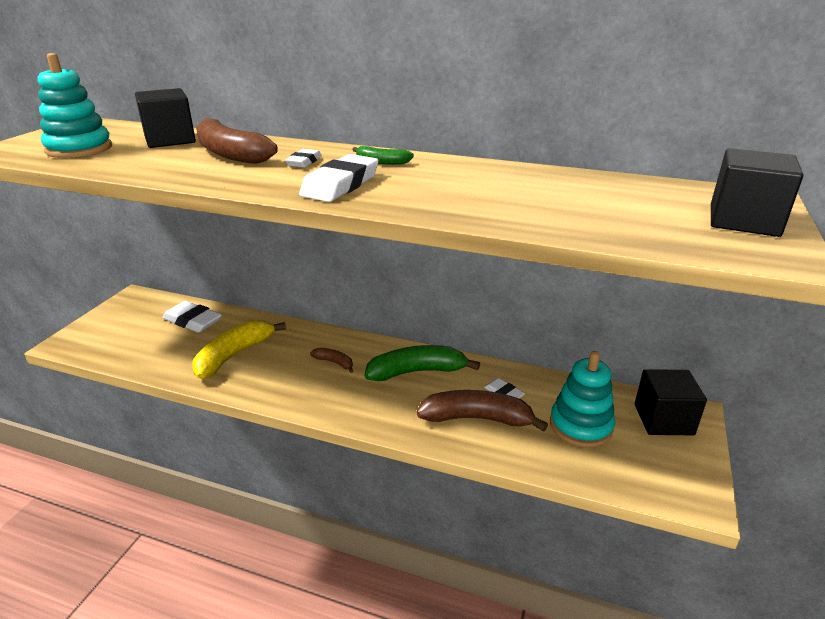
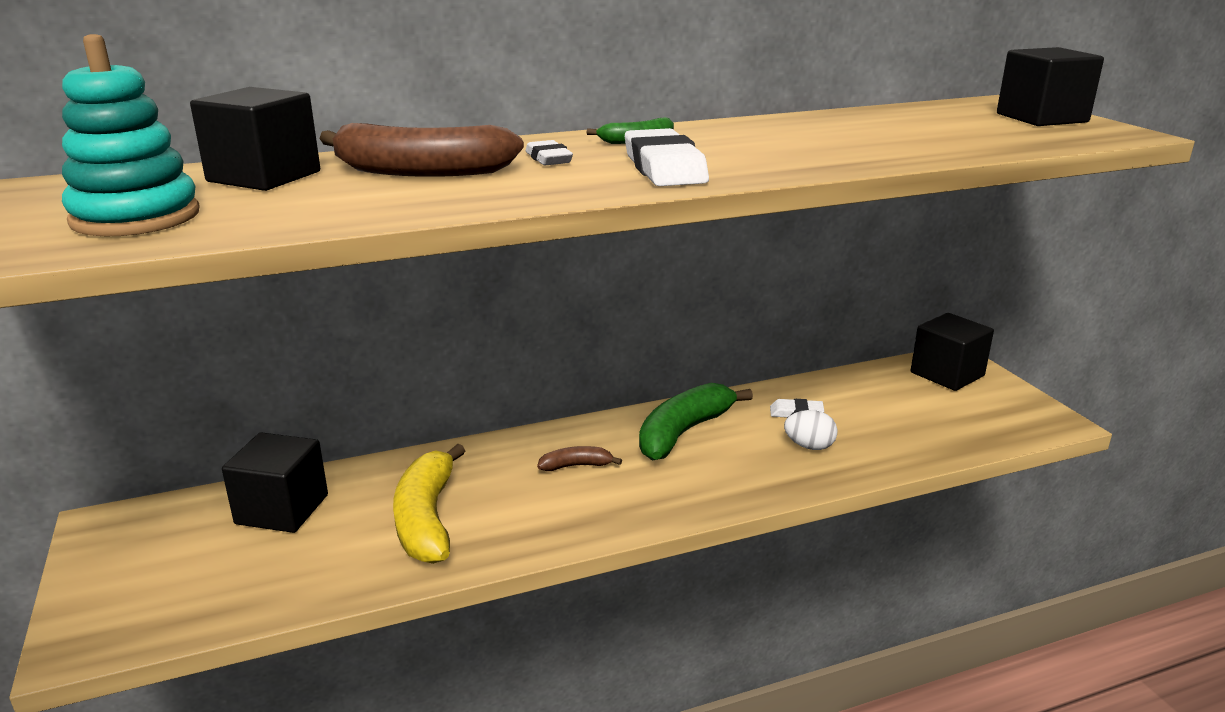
camera: 40 degrees left, 5 degrees down
white eraser [163,301,222,333] -> black cube [222,432,328,533]
brown banana [417,390,548,432] -> white egg [784,410,838,450]
turquoise stacking toy [550,351,615,447] -> none

